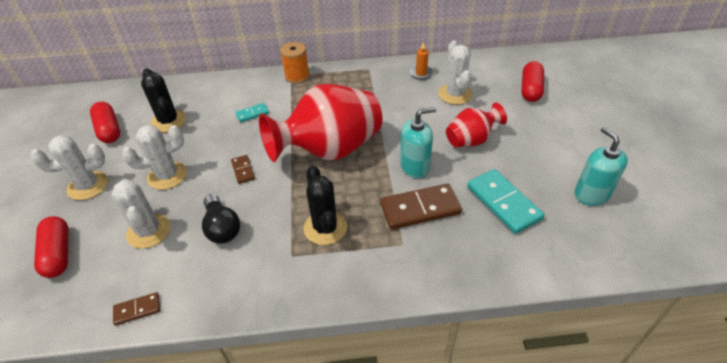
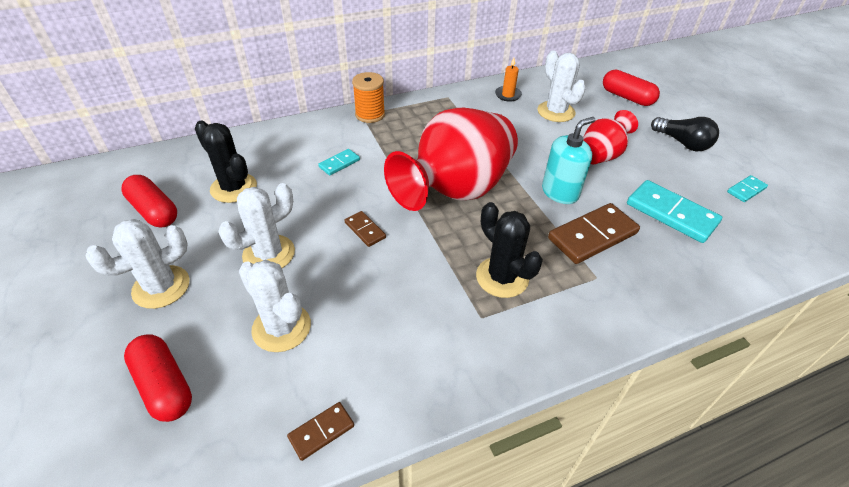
camera: 20 degrees left, 0 degrees up
black light bulb [202,194,240,244] -> black light bulb moved to [651,117,719,152]
red capsule [521,61,544,102] -> red capsule turned 45 degrees counterclockwise [603,70,660,106]
turquoise soap dispenser [574,127,628,206] -> turquoise domino [727,175,768,202]

